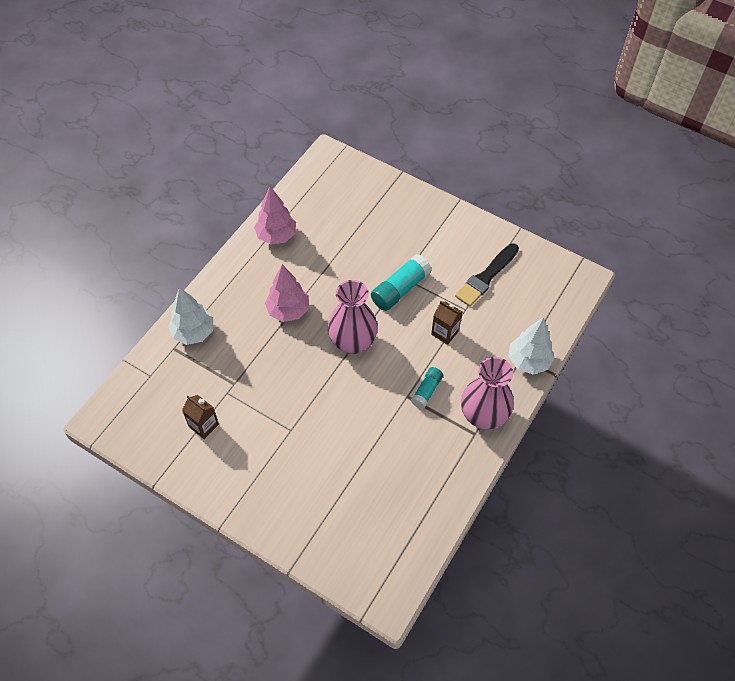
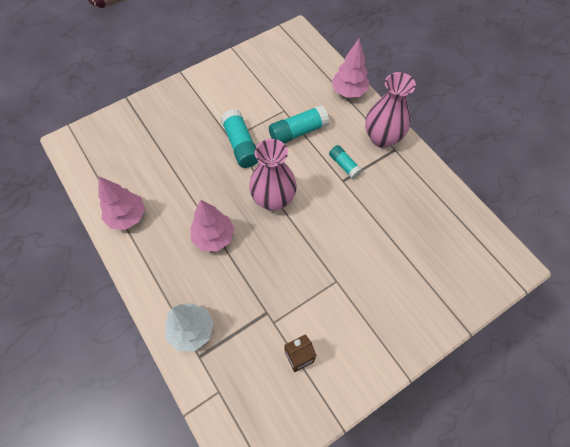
camera: 65 degrees left, 5 degrees up
brown carton [431,301,462,345] -> turquoise glue stick [269,105,329,143]
black brush [455,243,519,307] -> none
white tree [509,317,555,375] -> pink tree [332,39,369,98]

